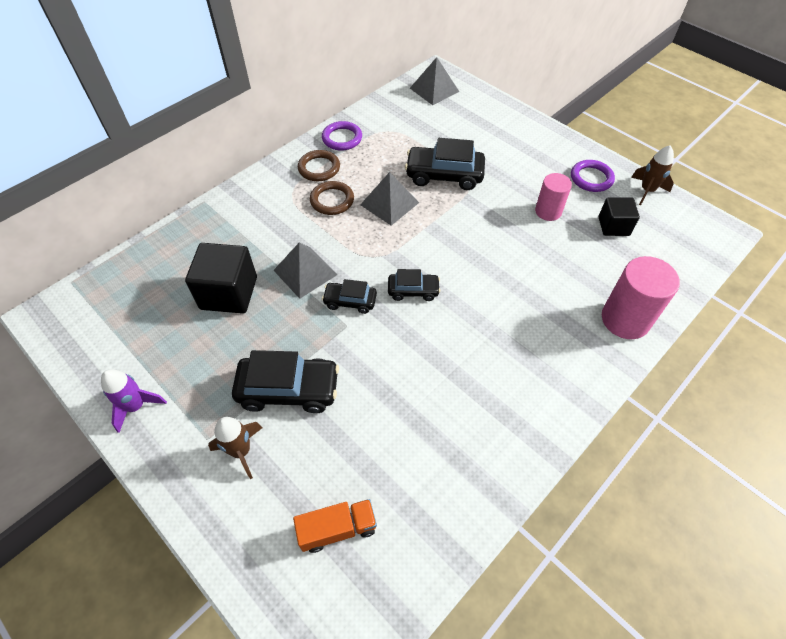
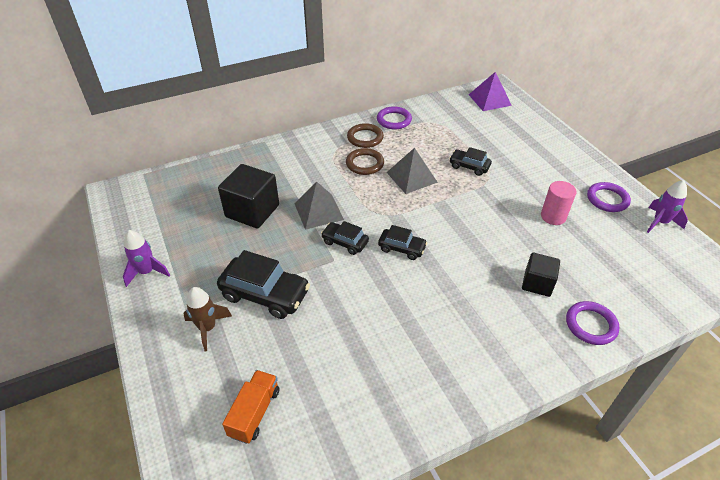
camera: 20 degrees right, 10 degrees down
orange truck [293,499,377,553] -> orange truck turned 75 degrees counterclockwise [222,370,279,444]
black car [405,138,485,190] -> black car [449,147,492,176], size x0.57
grey pyramid [410,57,459,105] -> purple pyramid [469,72,512,111]
black cube [599,197,640,236] -> black cube moved to [522,253,560,297]
pink cylinder [602,256,680,339] -> purple ring [566,301,620,345]
brown rocket [631,145,674,205] -> purple rocket [647,180,688,233]

